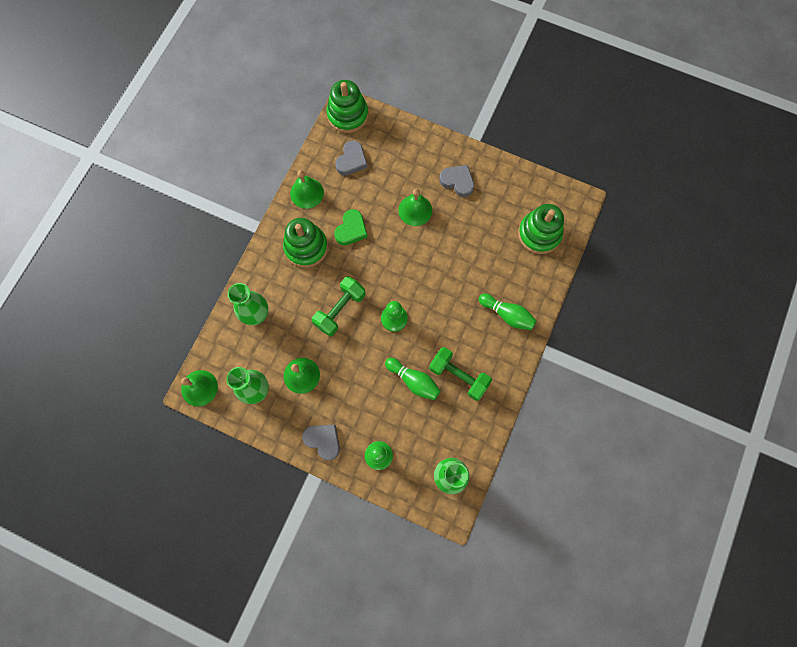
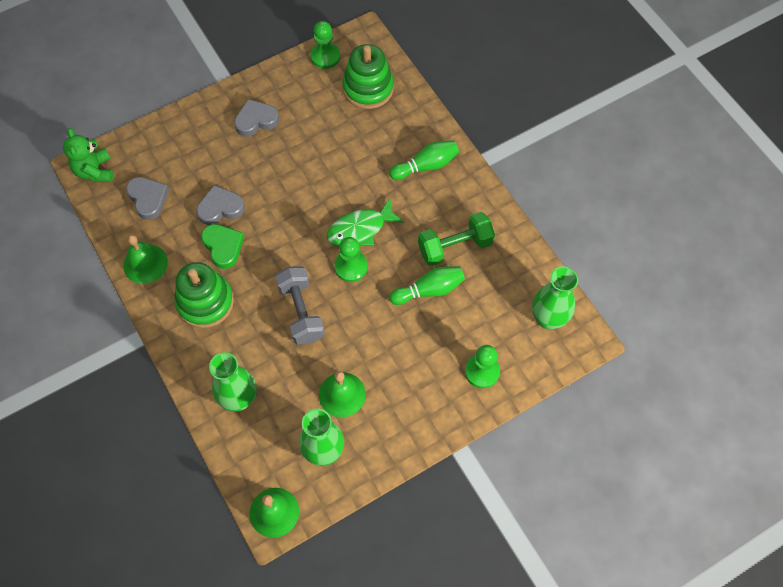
camera: 55 degrees left, 10 degrees down
grey heart [302,425,340,460] -> grey heart moved to [197,185,245,225]
green dumbbell [312,277,366,336] -> grey dumbbell [275,266,325,345]
green stacking toy [326,80,368,133] -> green teddy bear [63,128,113,182]
green bell [398,189,432,226] -> none
none -> green pawn [310,21,340,69]
none -> green fish [327,198,404,246]

